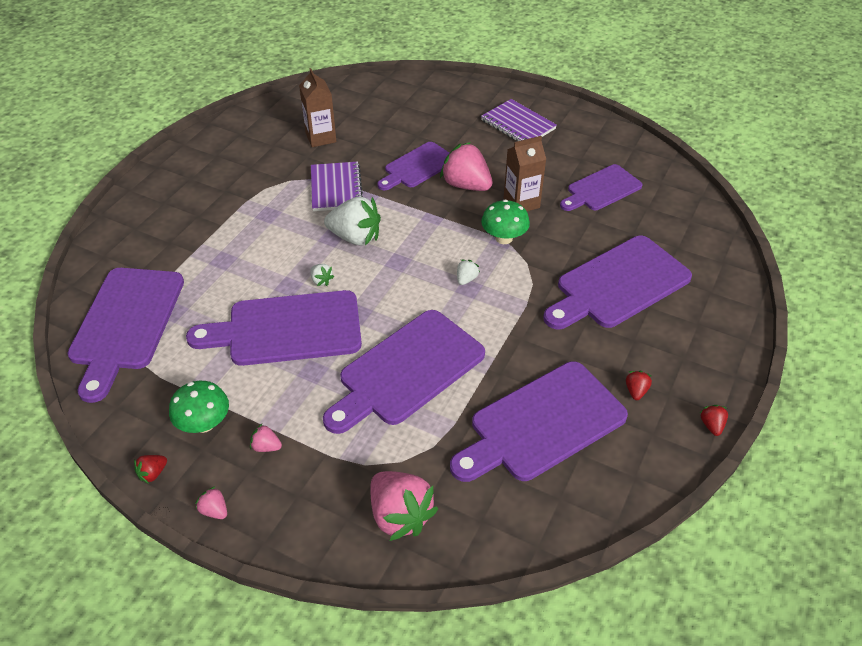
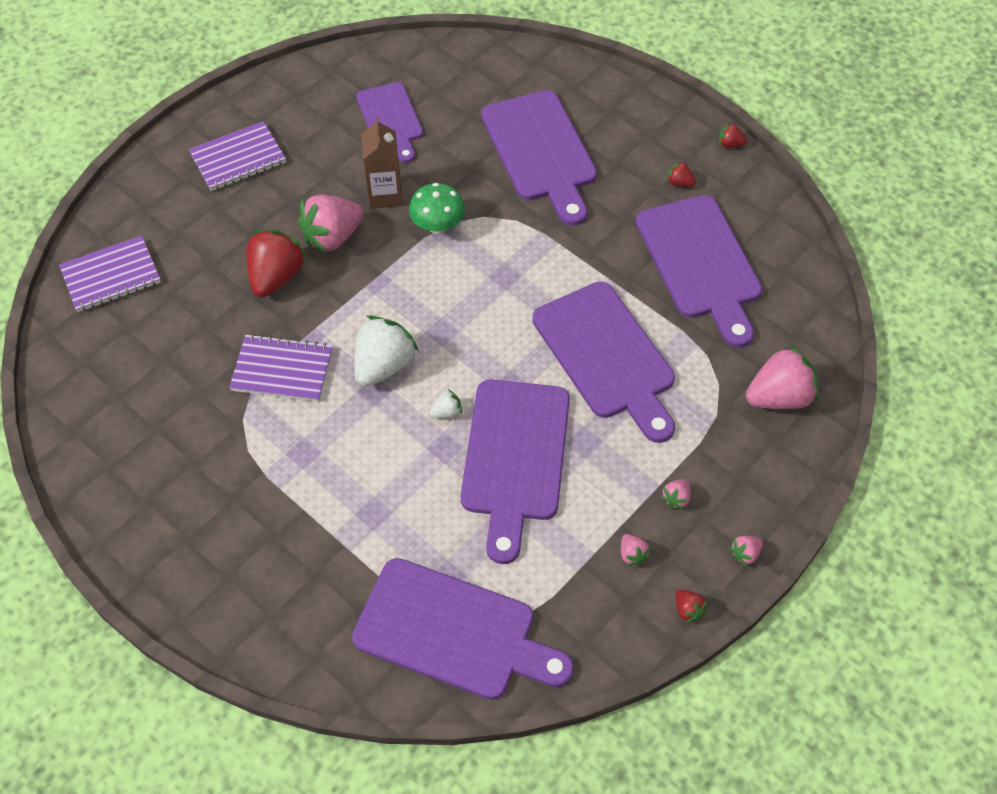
camera: 75 degrees left, 10 degrees up
green mushroom [169,381,229,433] -> pink strawberry [621,534,650,566]
brown carton [299,68,336,147] -> none
purple cutting board [377,142,449,190] -> red strawberry [246,229,307,297]
white strawberry [457,260,480,285] -> none
none -> purple notebook [59,236,161,312]

